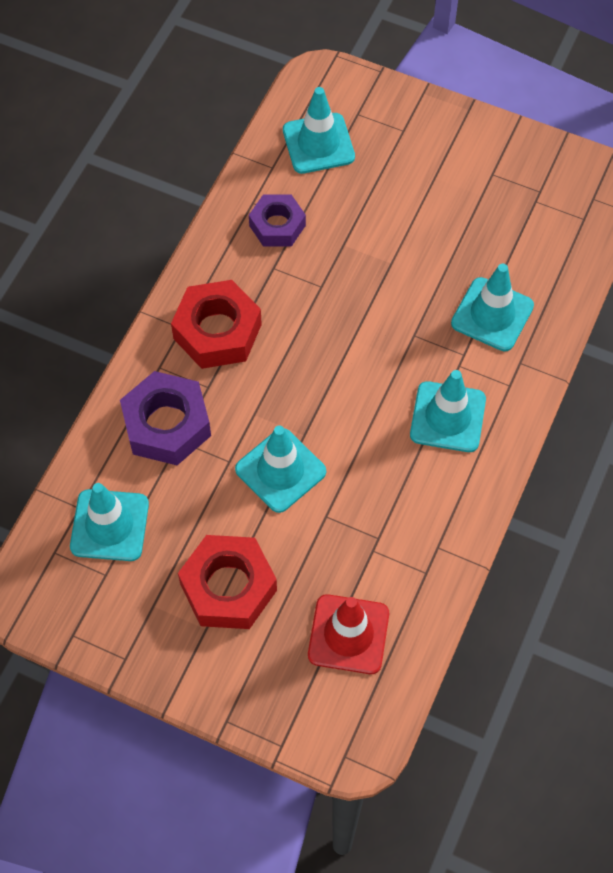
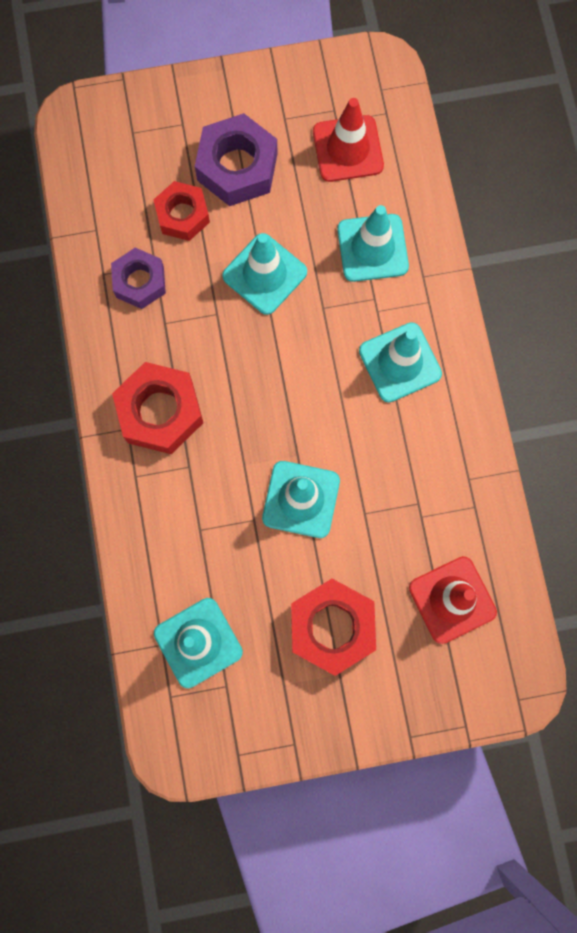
camera: 35 degrees left, 15 degrees up
purple nut [120,371,211,465] -> purple nut moved to [195,113,277,206]
turquoise traffic cone [283,87,355,174] -> turquoise traffic cone moved to [222,233,307,315]
none -> red nut [153,181,210,241]
none -> red traffic cone [313,98,384,182]

